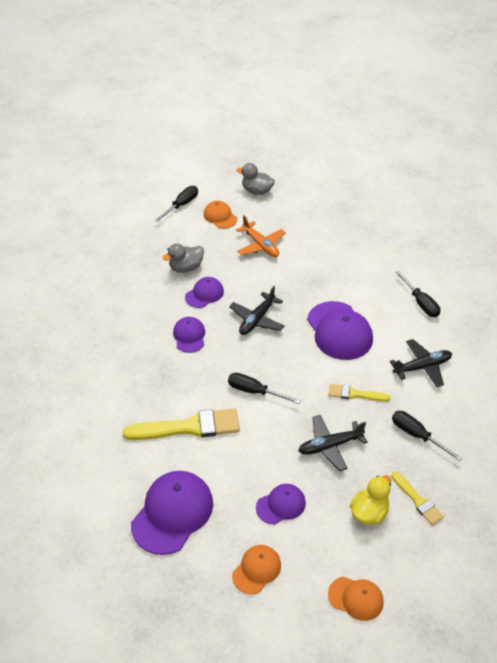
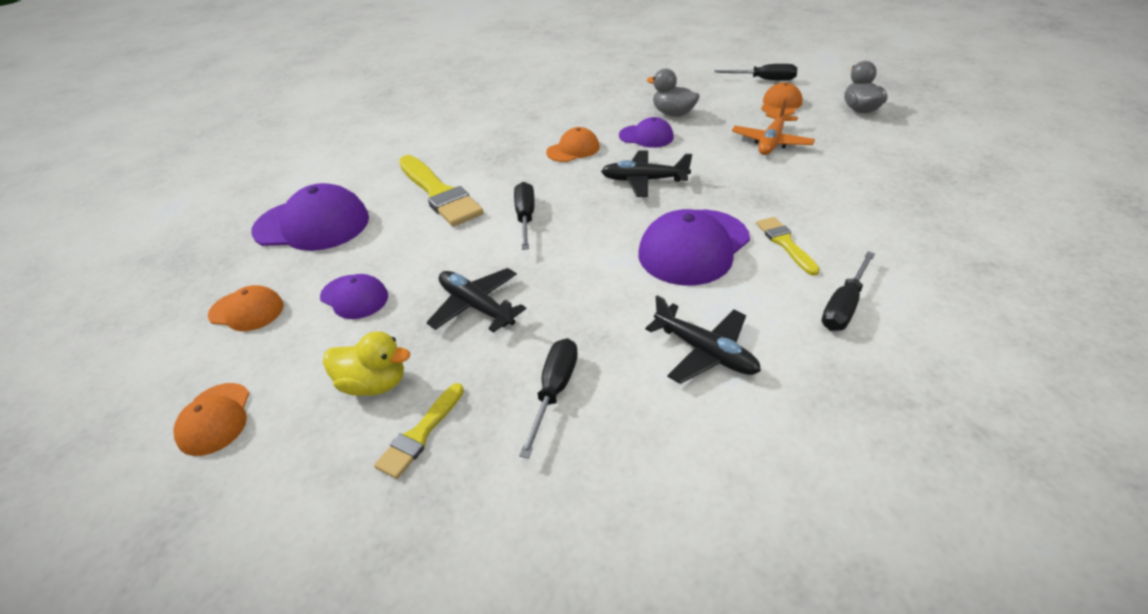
camera: 65 degrees right, 5 degrees down
purple cap [173,317,205,353] -> orange cap [546,127,600,162]
yellow brush [329,384,391,401] -> yellow brush moved to [756,217,820,276]

